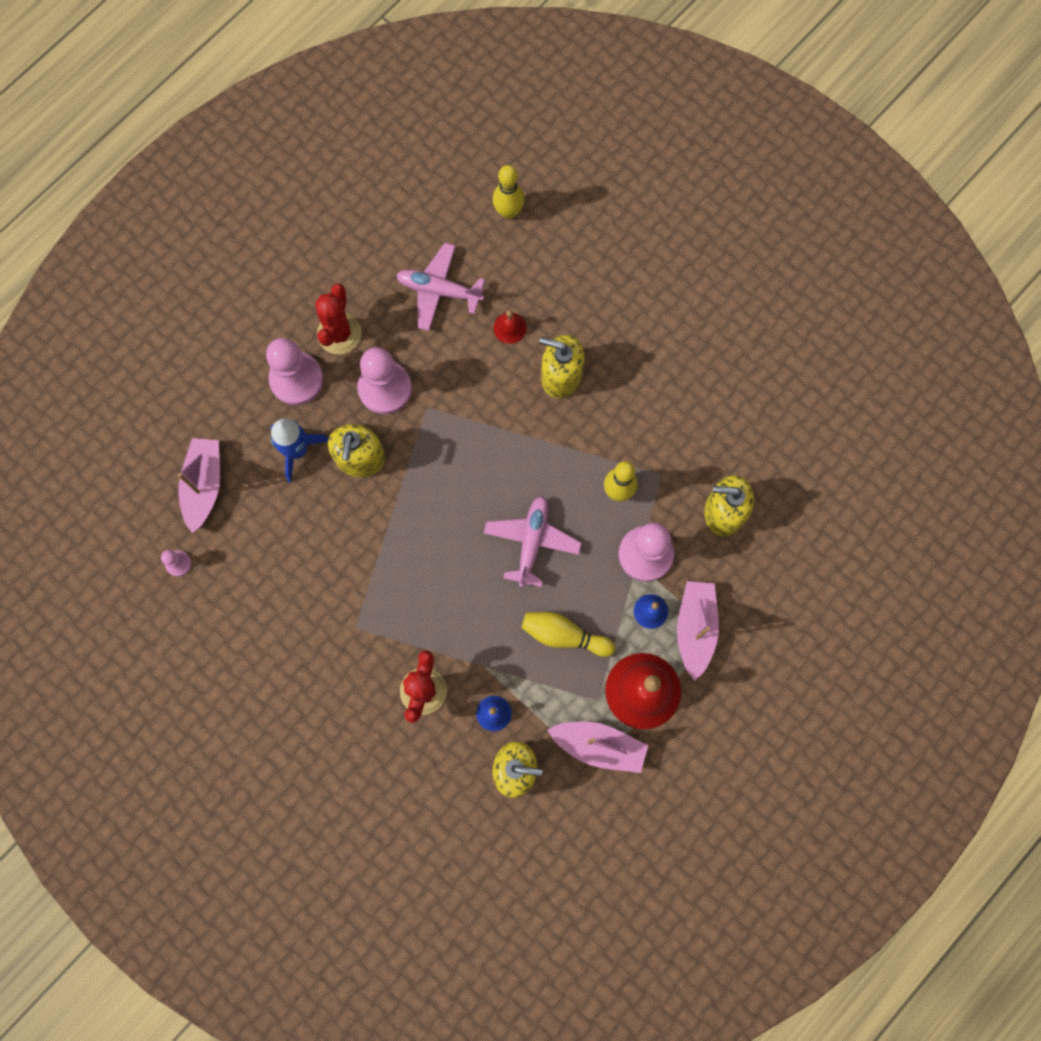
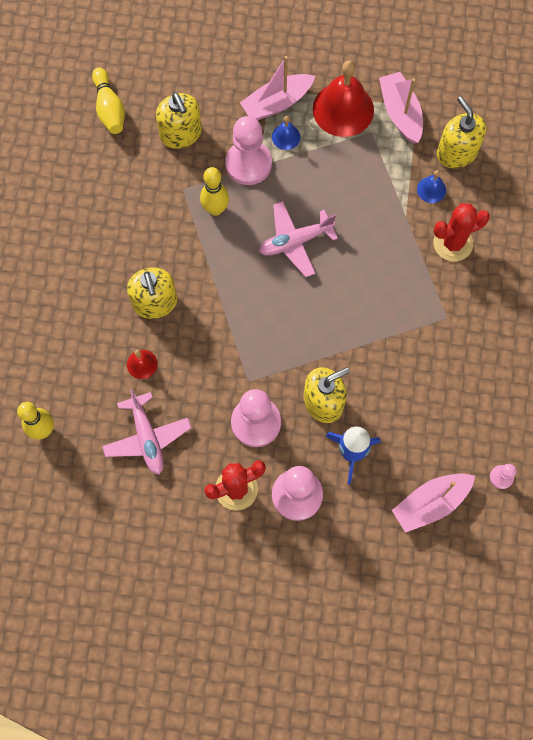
camera: 125 degrees left, 5 degrees down
yellow bowling pin [521,612,615,657] -> yellow bowling pin moved to [92,67,125,134]

